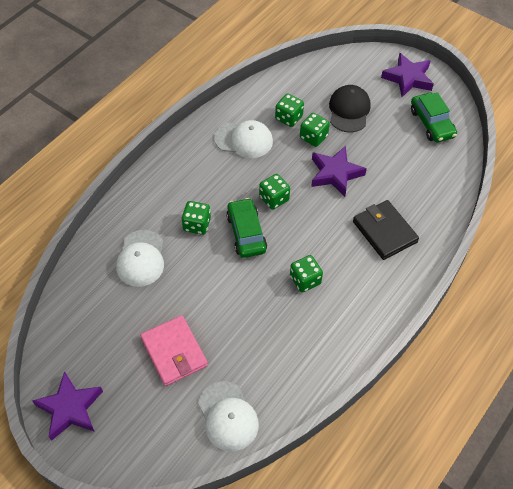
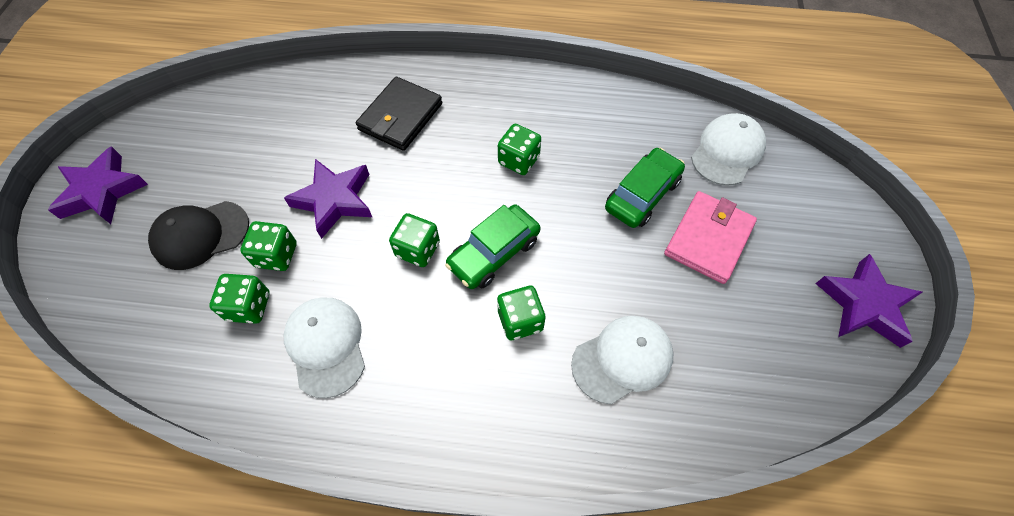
camera: 120 degrees left, 5 degrees up
green car [411,92,457,143] -> green car moved to [605,148,685,228]

